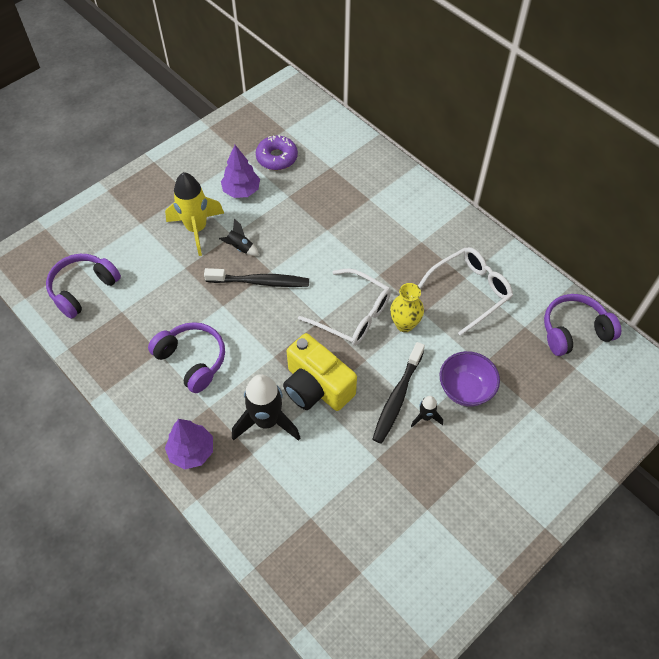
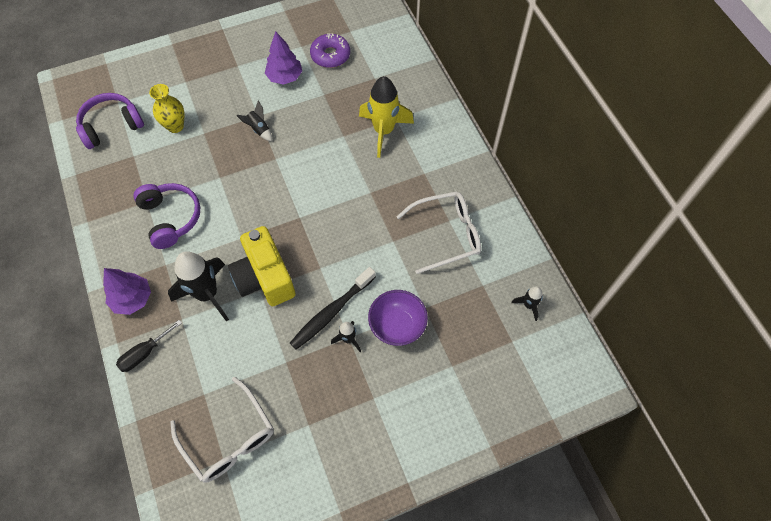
camera: 20 degrees right, 5 degrees up
yellow rocket [165,172,224,256] -> yellow rocket moved to [359,76,414,158]
black toothbrush [204,268,309,287] -> none
white glasses [298,268,391,346] -> white glasses moved to [170,377,274,483]
yellow vase [390,283,424,332] -> yellow vase moved to [149,84,184,133]
purple headphones [544,294,621,356] -> black rocket [511,286,543,321]
none -> black screwdriver [116,320,182,372]

